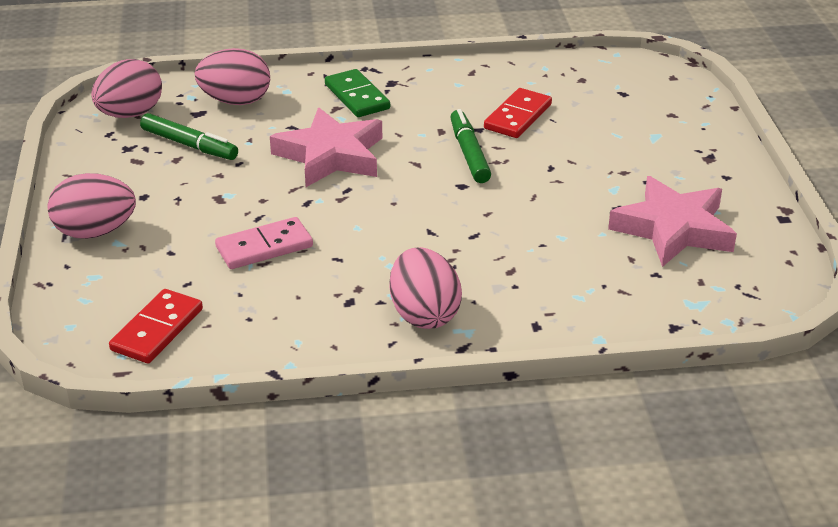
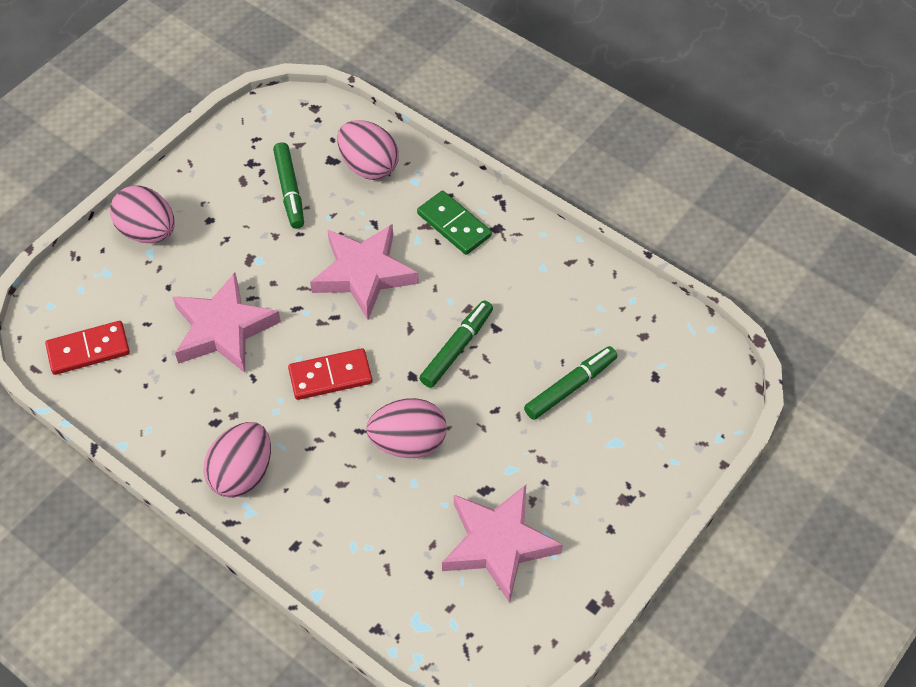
camera: 45 degrees right, 20 degrees up
pink egg [91,59,162,118] -> pink egg moved to [366,398,447,458]
pink domino [215,217,313,269] -> pink star [172,273,281,373]
green domino [325,69,390,117] -> green domino turned 60 degrees counterclockwise [417,191,492,255]
red domino [484,88,552,138] -> red domino moved to [288,348,373,400]
none -> green marker [524,346,617,420]

